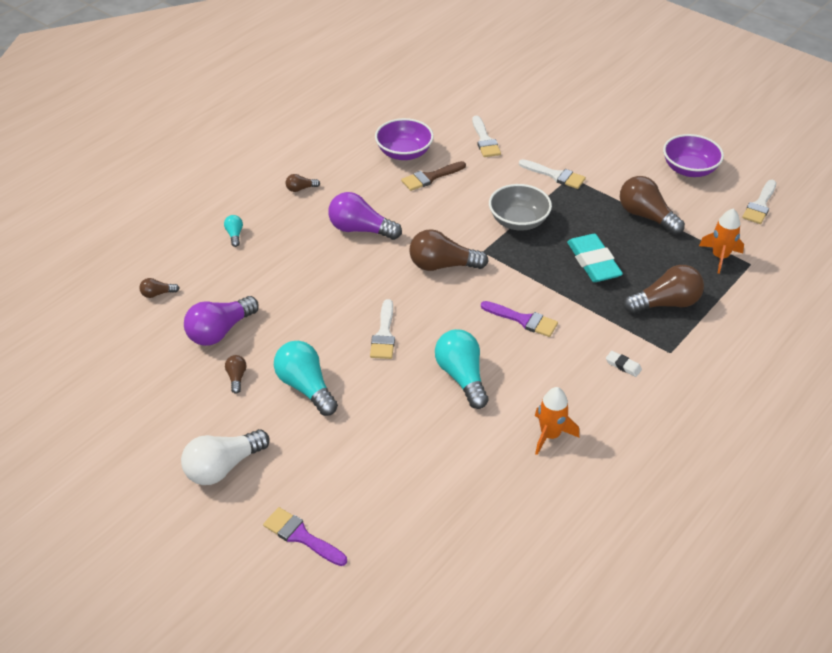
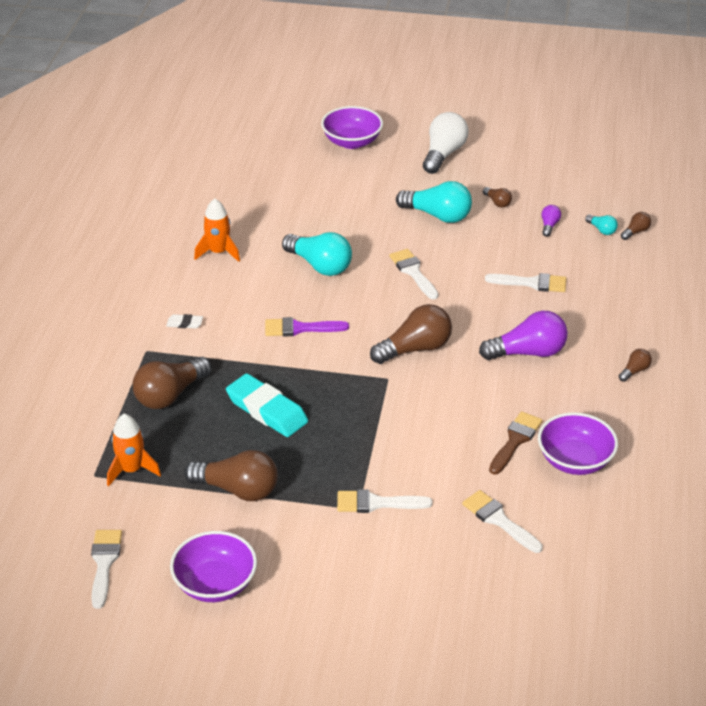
camera: 150 degrees right, 5 degrees down
purple light bulb [184,296,259,346] -> purple light bulb [542,205,561,237], size x0.47
turquoise light bulb [224,215,243,247] -> turquoise light bulb moved to [585,214,618,235]
purple brush [263,507,347,566] -> purple bowl [321,106,383,149]
grey bowl [489,184,552,231] -> none
none -> white brush [485,273,566,292]

